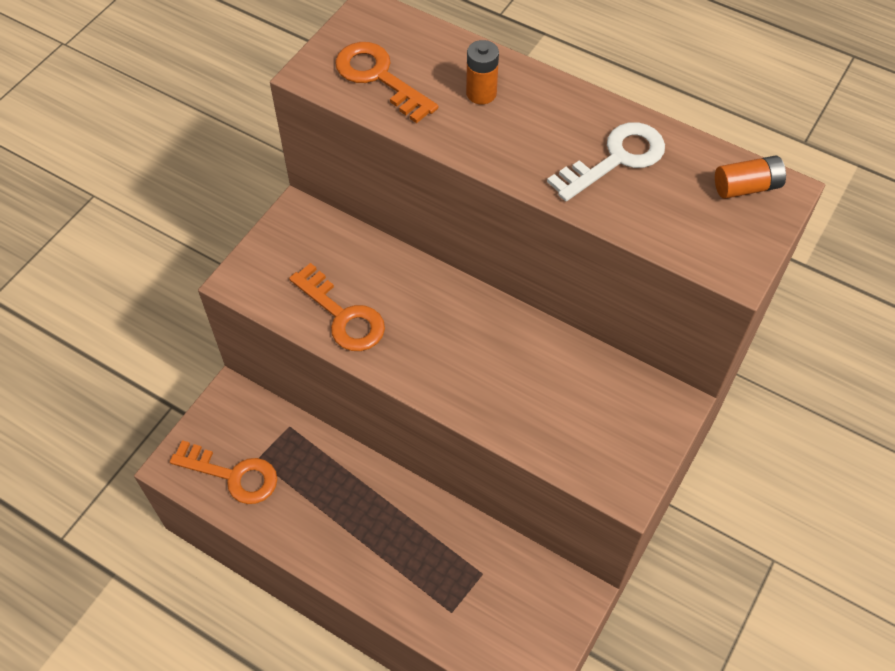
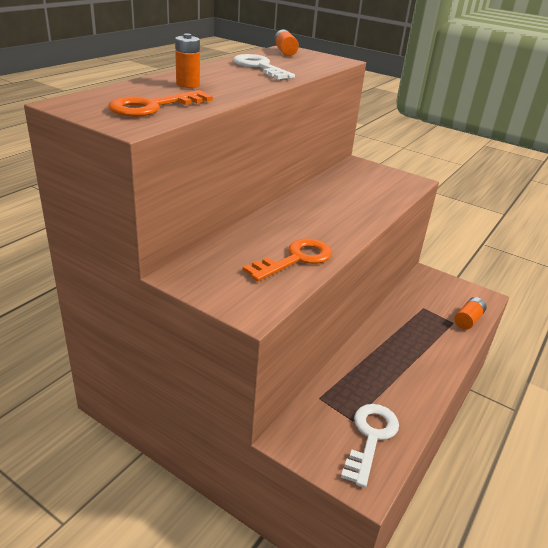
camera: 90 degrees left, 25 degrees down
orange key [170,440,277,504] -> white key [341,404,399,488]
none -> orange battery [454,297,487,329]

